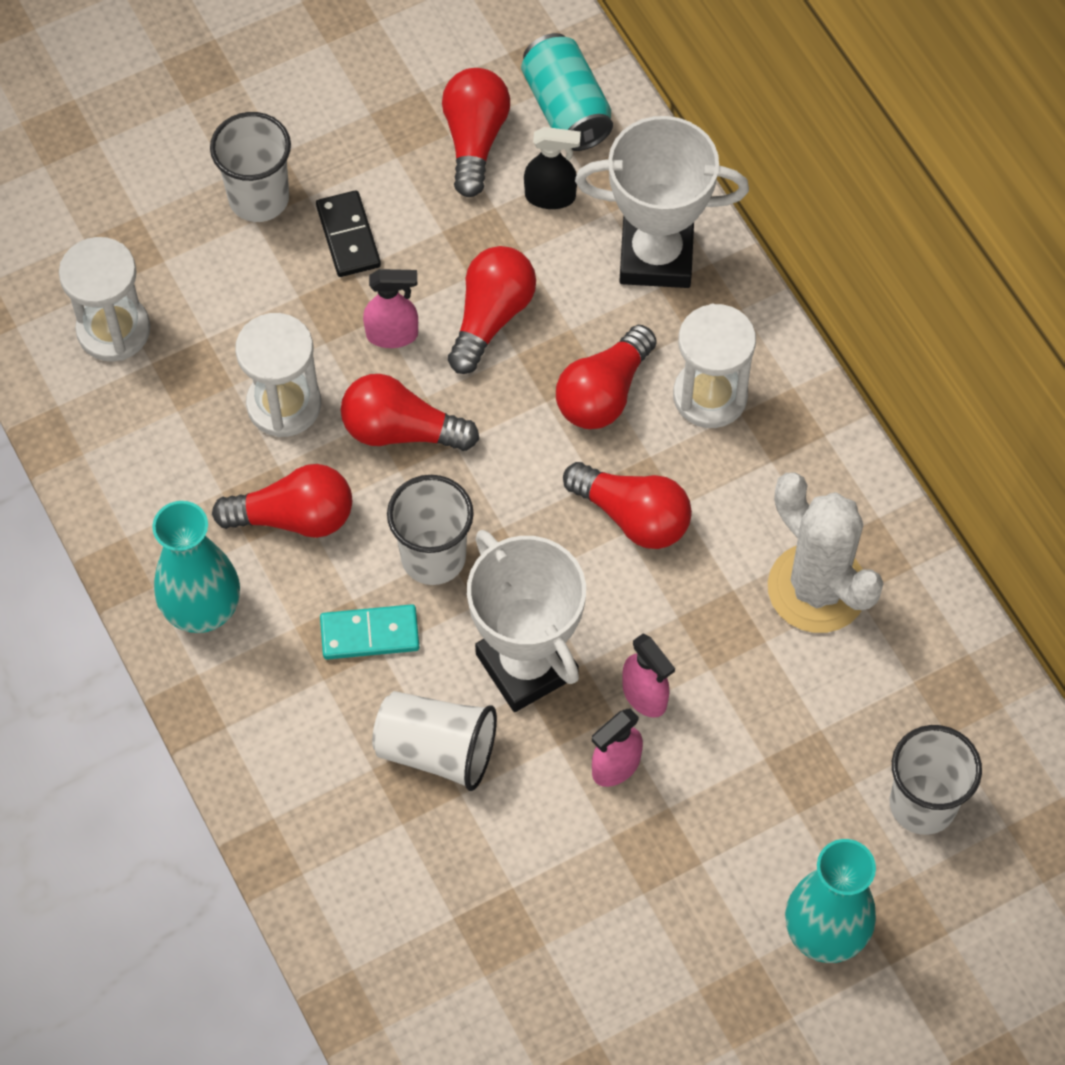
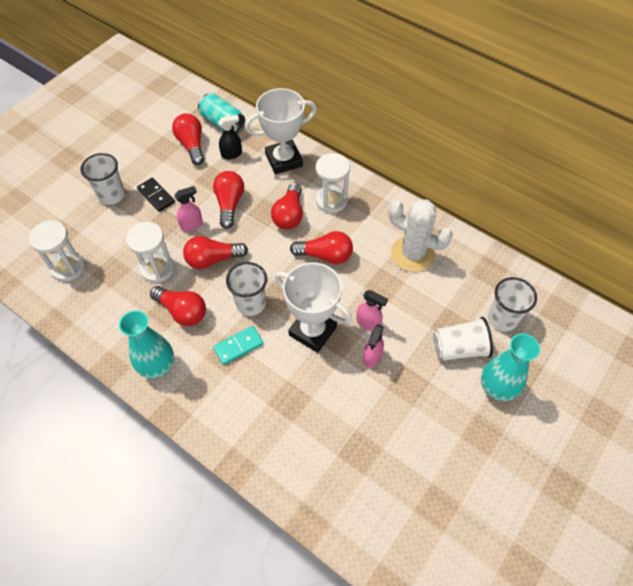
camera: 25 degrees left, 5 degrees down
red light bulb [212,464,352,538] -> red light bulb turned 60 degrees clockwise [150,286,206,326]
white cup [372,691,497,791] -> white cup moved to [433,317,493,361]

